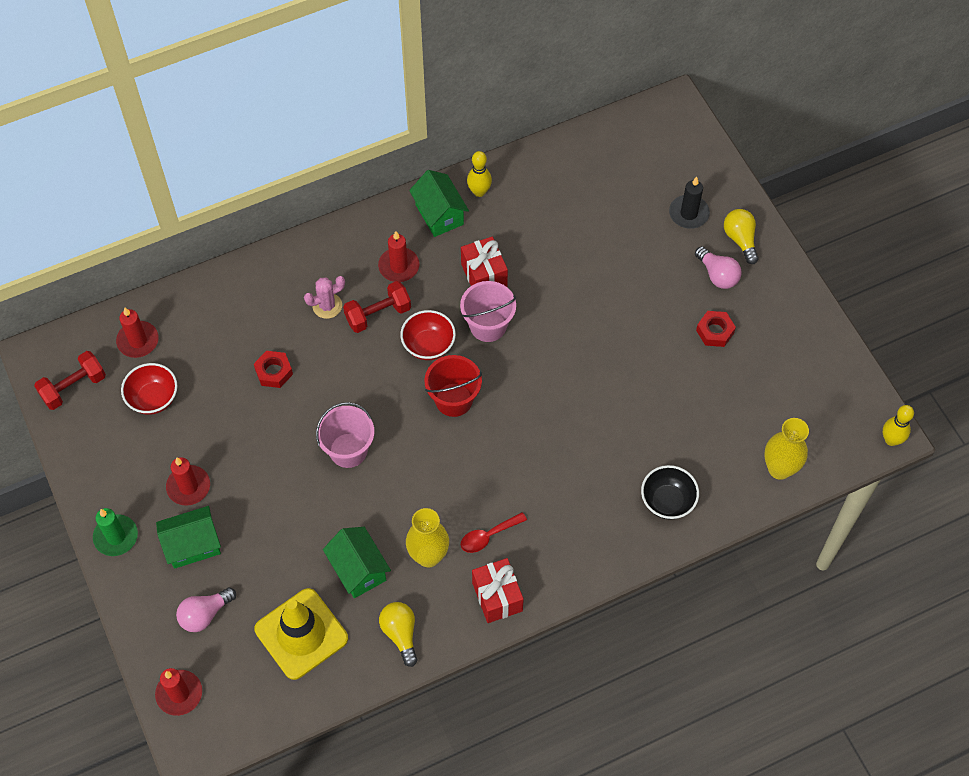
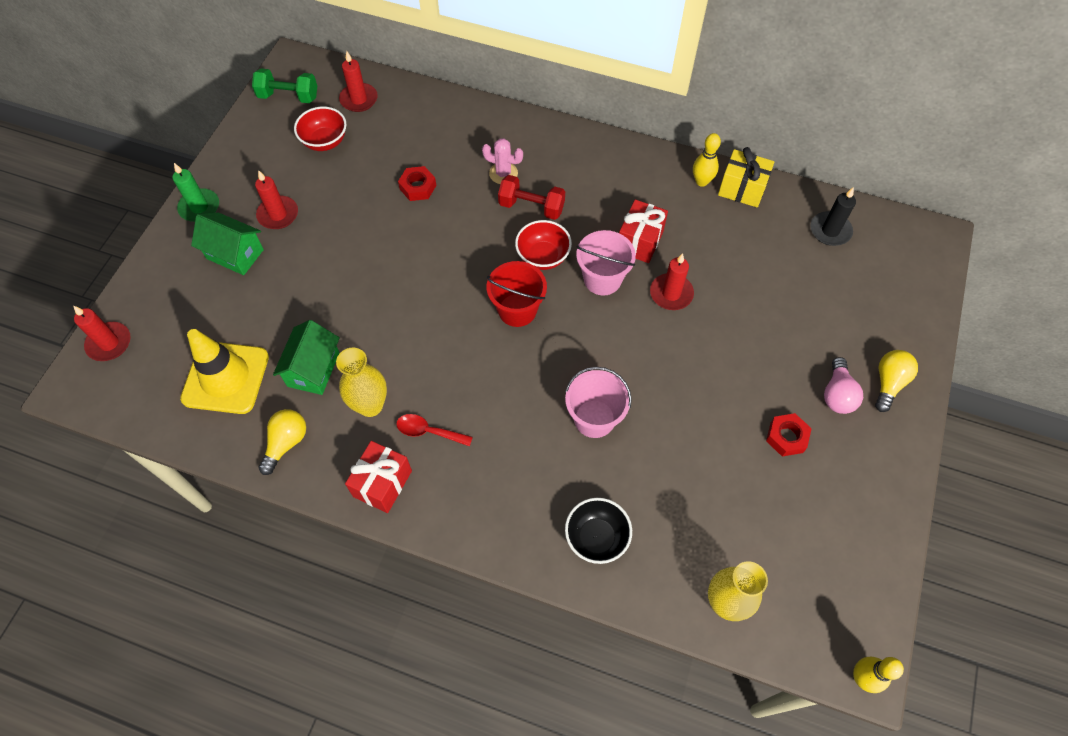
camera: 45 degrees right, 0 degrees up
red dumbbell [34,351,106,410] -> green dumbbell [252,68,317,103]
pink light bulb [176,587,236,632] -> none
pink bucket [316,402,374,468] -> pink bucket moved to [565,367,632,438]
red candle [378,231,420,282] -> red candle moved to [650,253,694,310]
green house [409,170,469,237] -> none
black candle [669,177,710,229] -> black candle moved to [810,187,856,246]
none -> yellow gift [718,147,774,207]

